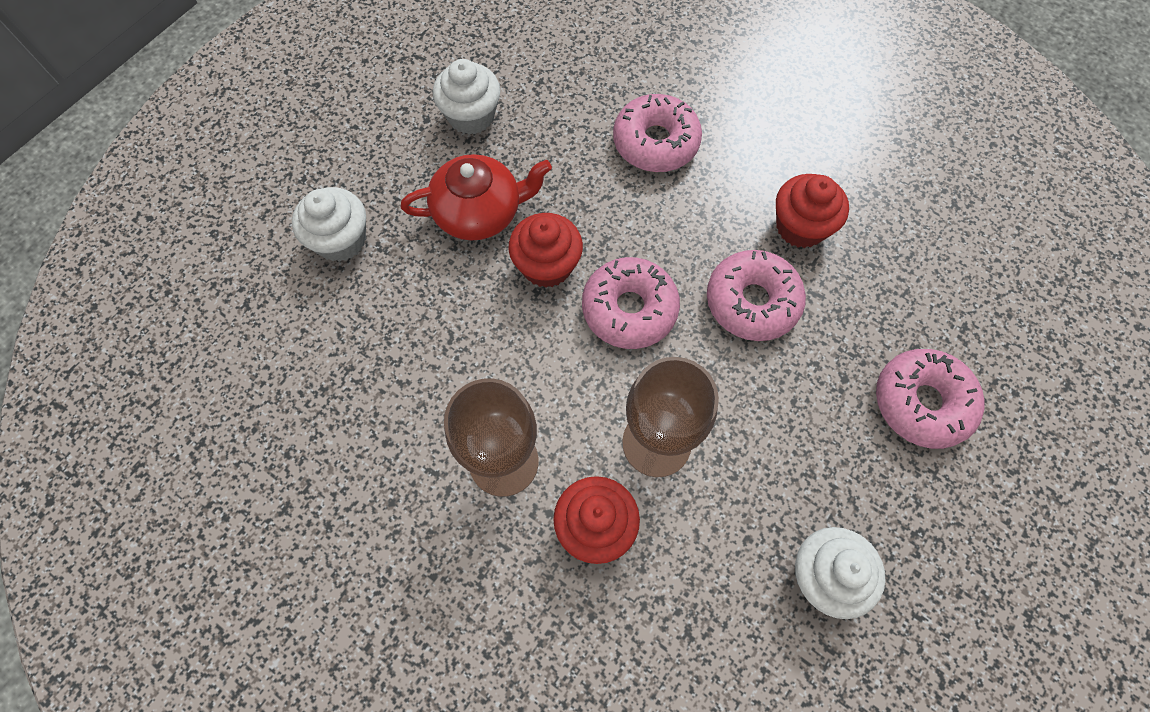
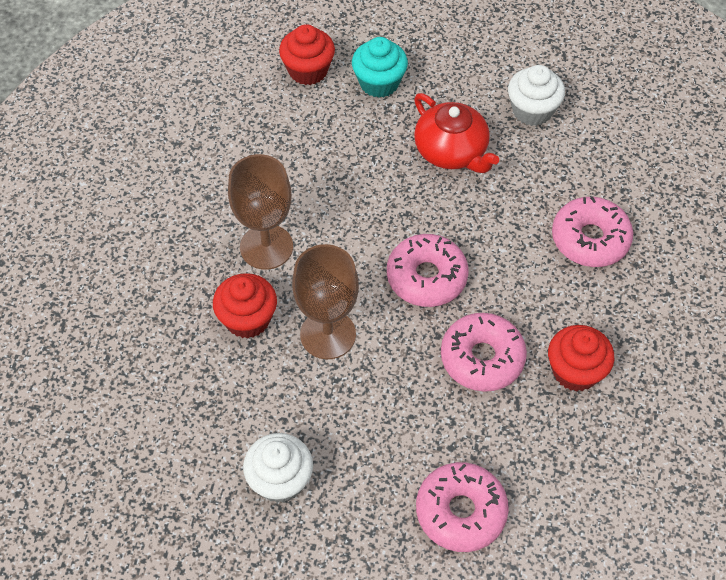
camera: 65 degrees right, 10 degrees down
white cupcake [292,187,366,262] -> turquoise cupcake [352,37,408,98]
red cupcake [508,213,583,288] -> red cupcake moved to [279,24,335,85]

